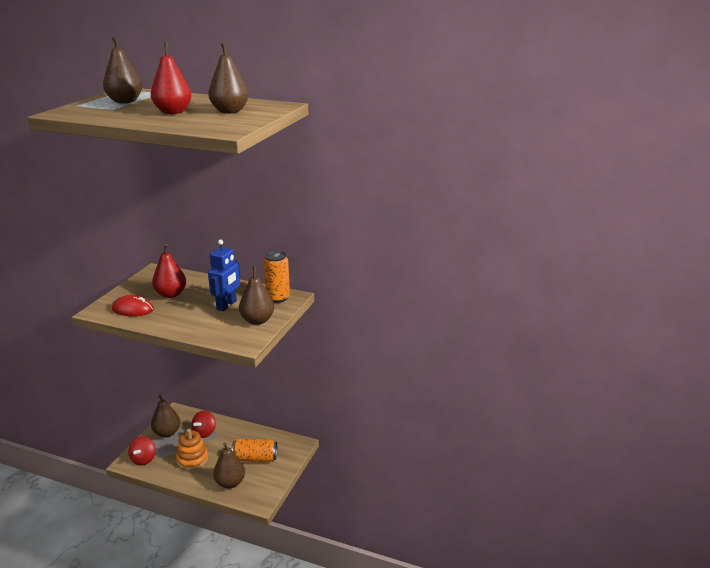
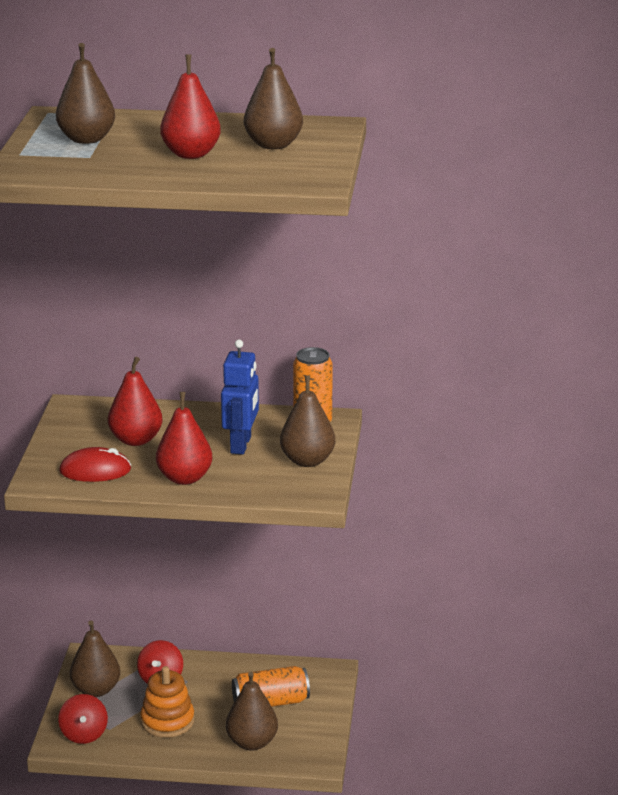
camera: 15 degrees left, 0 degrees up
none -> red pear [156,392,213,485]

